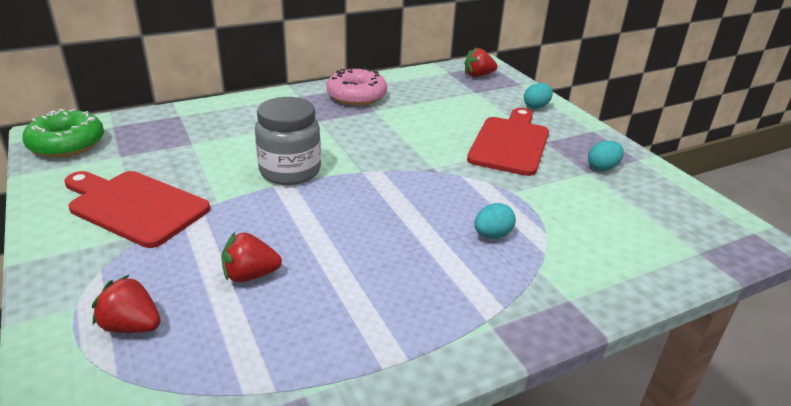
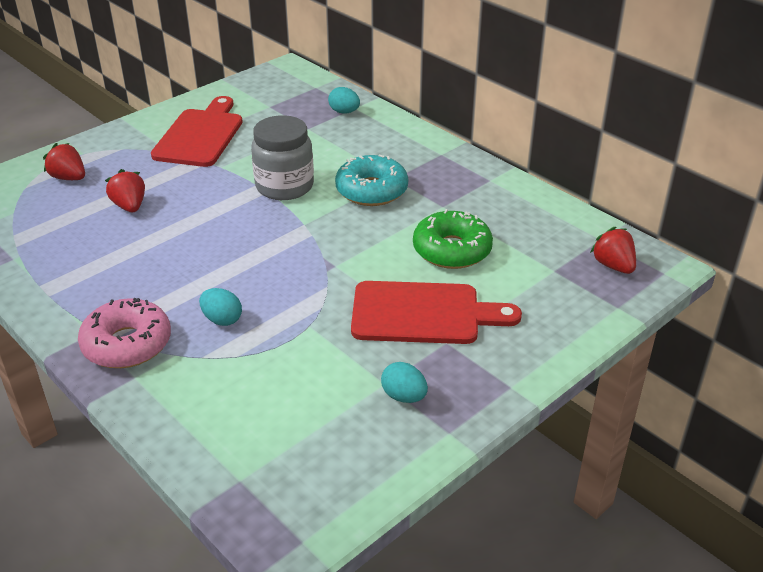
camera: 75 degrees right, 5 degrees up
green donut [22,109,104,158] -> green donut moved to [413,209,493,269]
red strawberry [92,275,161,333] -> red strawberry turned 60 degrees counterclockwise [43,143,85,180]
pink donut [327,67,387,106] -> pink donut moved to [78,298,171,368]
turquoise egg [524,83,553,109] -> turquoise egg moved to [328,87,360,113]
none -> turquoise donut [335,155,408,206]

